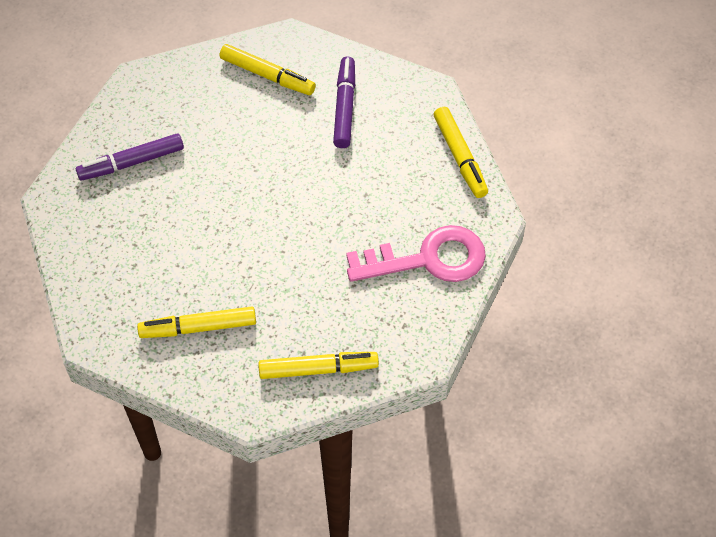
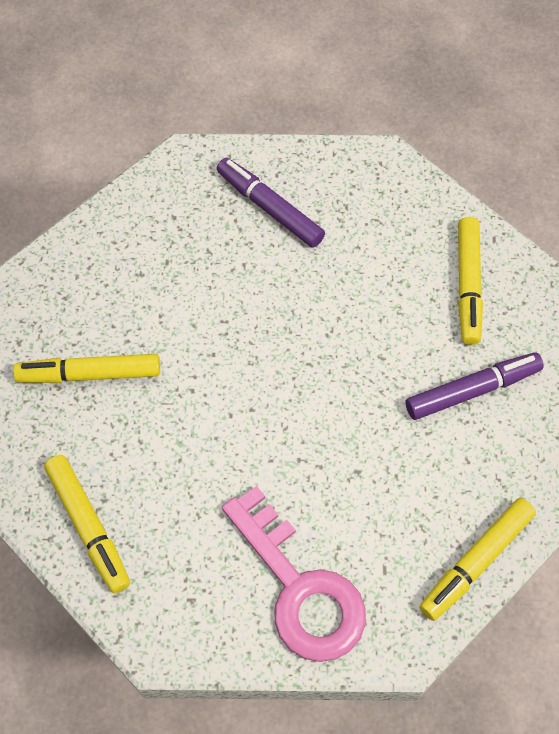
camera: 65 degrees right, 5 degrees up
yellow marker [137,306,256,338] -> yellow marker turned 60 degrees counterclockwise [13,354,160,383]

